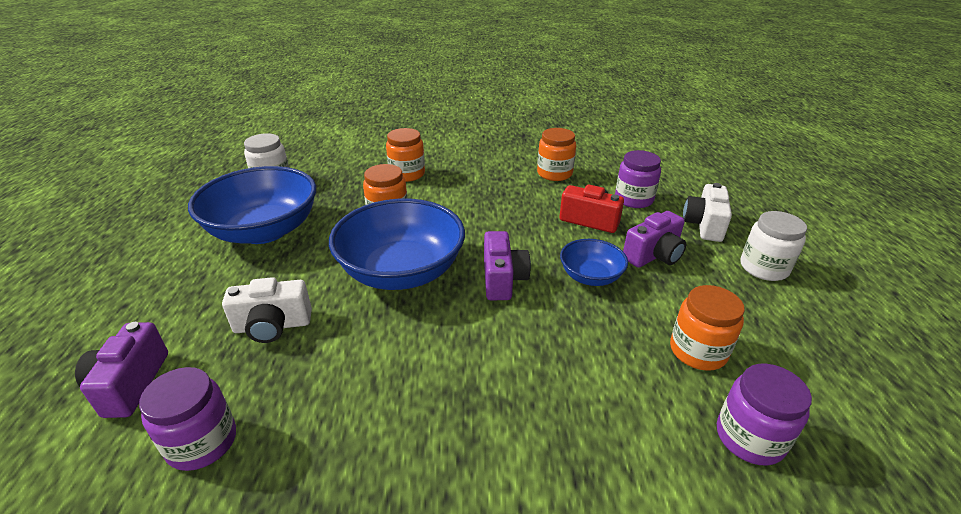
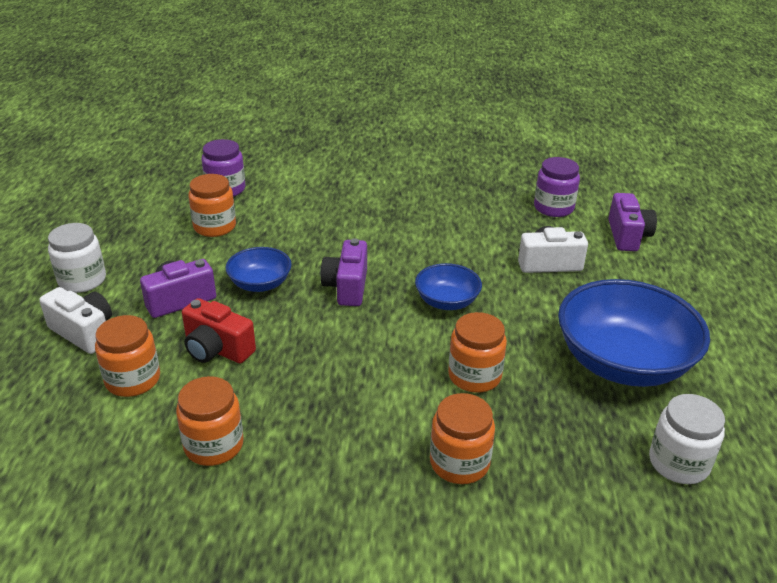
camera: 175 degrees left, 0 degrees up
blue bowl [329,199,465,290] -> blue bowl [415,263,482,310], size x0.51
purple jar [615,150,661,208] -> orange jar [95,315,160,397]
white camera [683,183,732,242] -> white camera turned 75 degrees counterclockwise [39,287,112,354]

